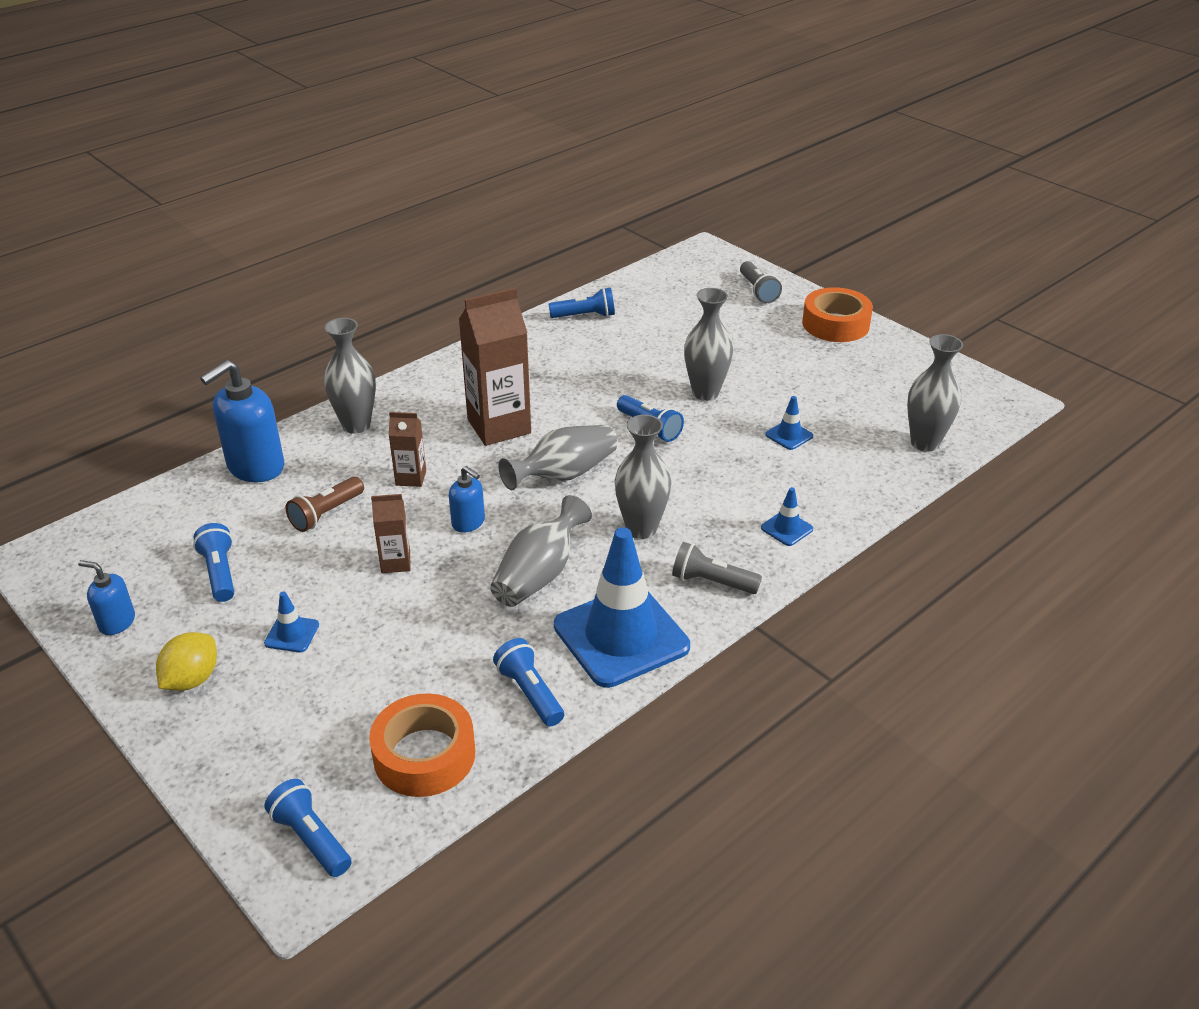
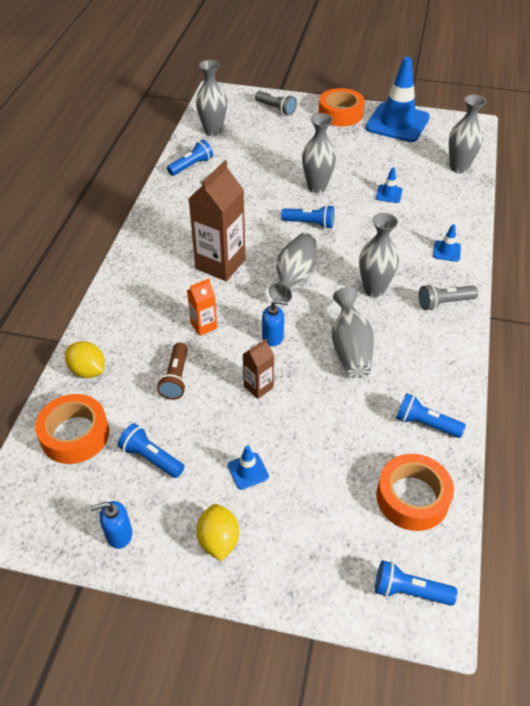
camera: 35 degrees left, 10 degrees up
blue soap dispenser [200,360,284,482] -> yellow lemon [65,341,105,378]
grey vase [324,318,376,434] -> grey vase moved to [196,60,227,136]
brown carton [389,412,426,487] -> orange carton [187,279,217,336]
blue traffic cone [554,527,690,688] -> blue traffic cone moved to [366,57,430,142]
none -> orange tape [35,394,109,464]

